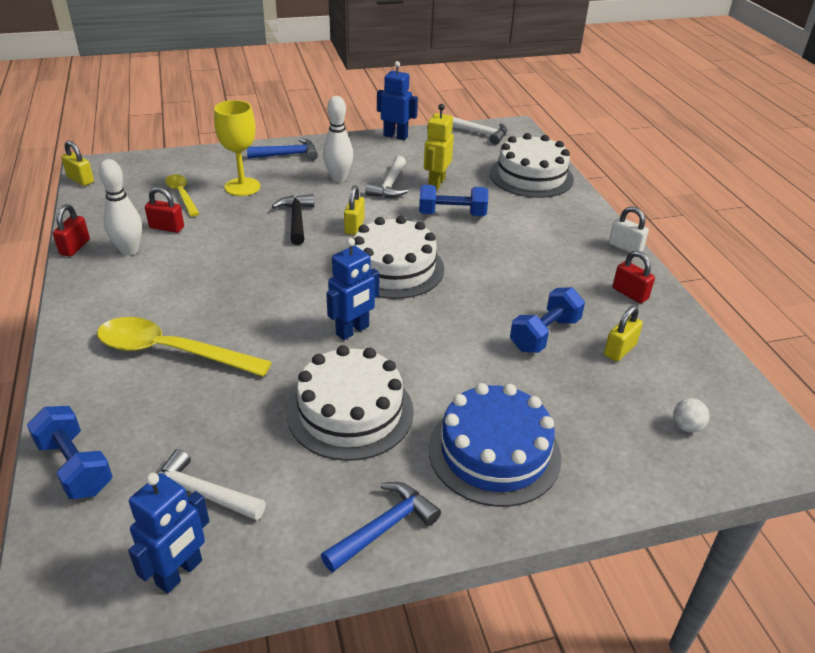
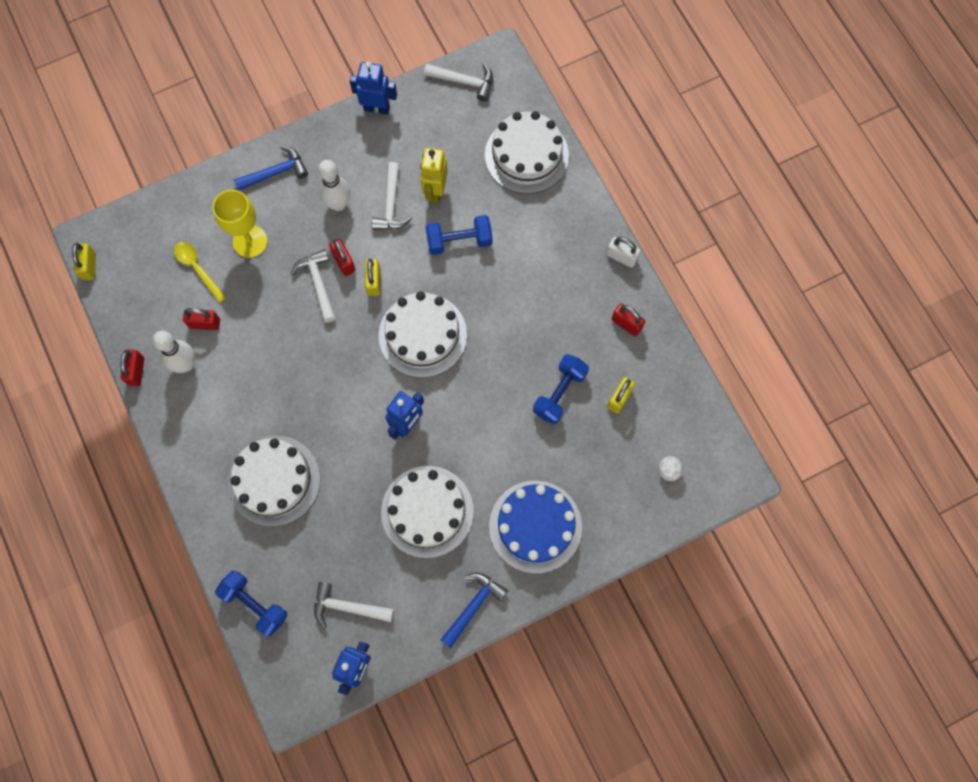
camera: 10 degrees left, 35 degrees up
yellow padlock [61,140,94,186] -> yellow padlock turned 60 degrees clockwise [72,243,96,280]
yellow spoon [97,317,272,376] -> white cake [228,436,320,527]
black hammer [272,194,314,245] -> white hammer [291,249,336,323]
none -> red padlock [329,239,355,276]

